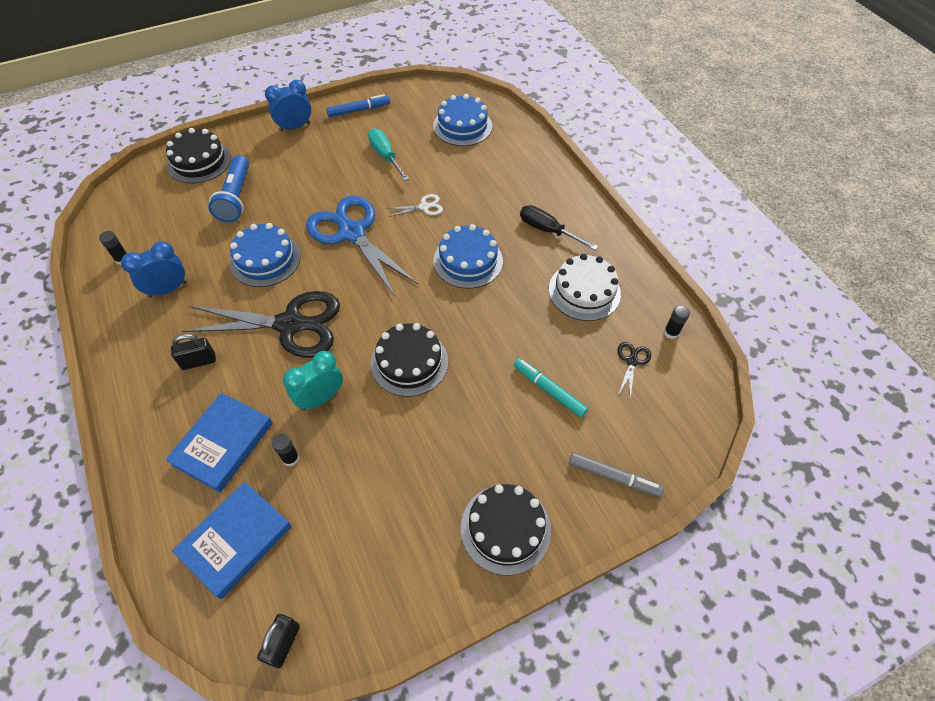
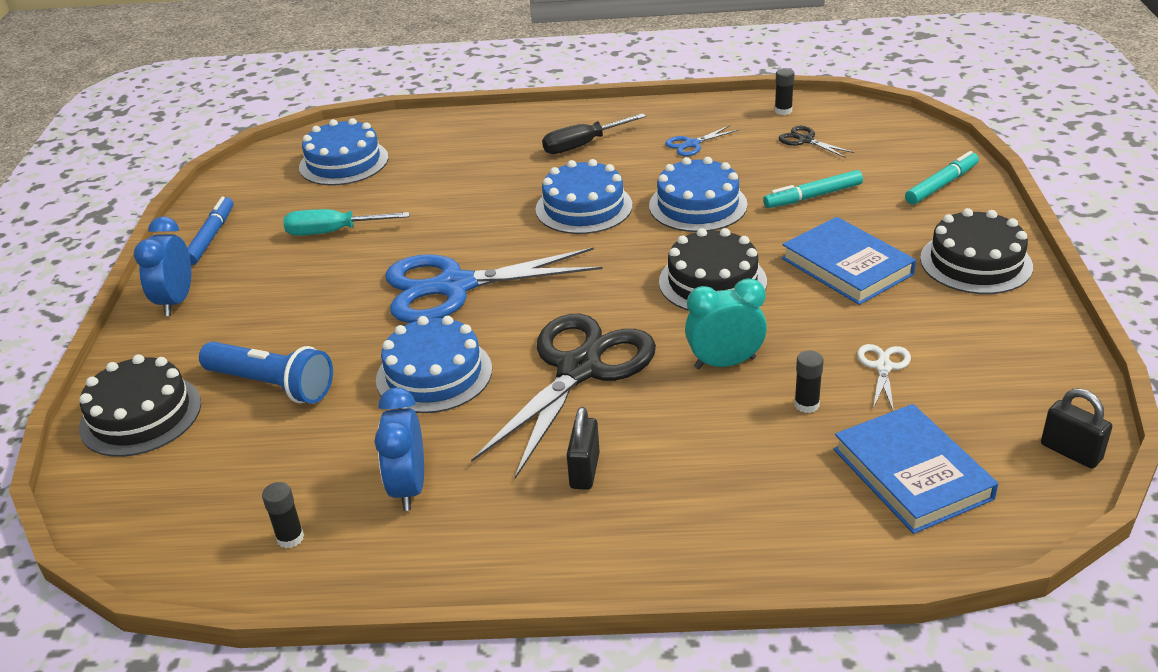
camera: 60 degrees left, 20 degrees down
blue book [165,392,273,493] -> blue book moved to [782,217,916,305]
turquoise clock [283,351,343,411] -> turquoise clock turned 90 degrees clockwise [685,278,767,369]
white scissors [386,194,443,217] -> white scissors moved to [857,344,911,411]
white cake [549,254,621,321] -> blue scissors [665,125,739,156]
grey marker [569,452,664,497] -> turquoise marker [905,151,979,205]
none -> blue cake [649,157,748,232]

